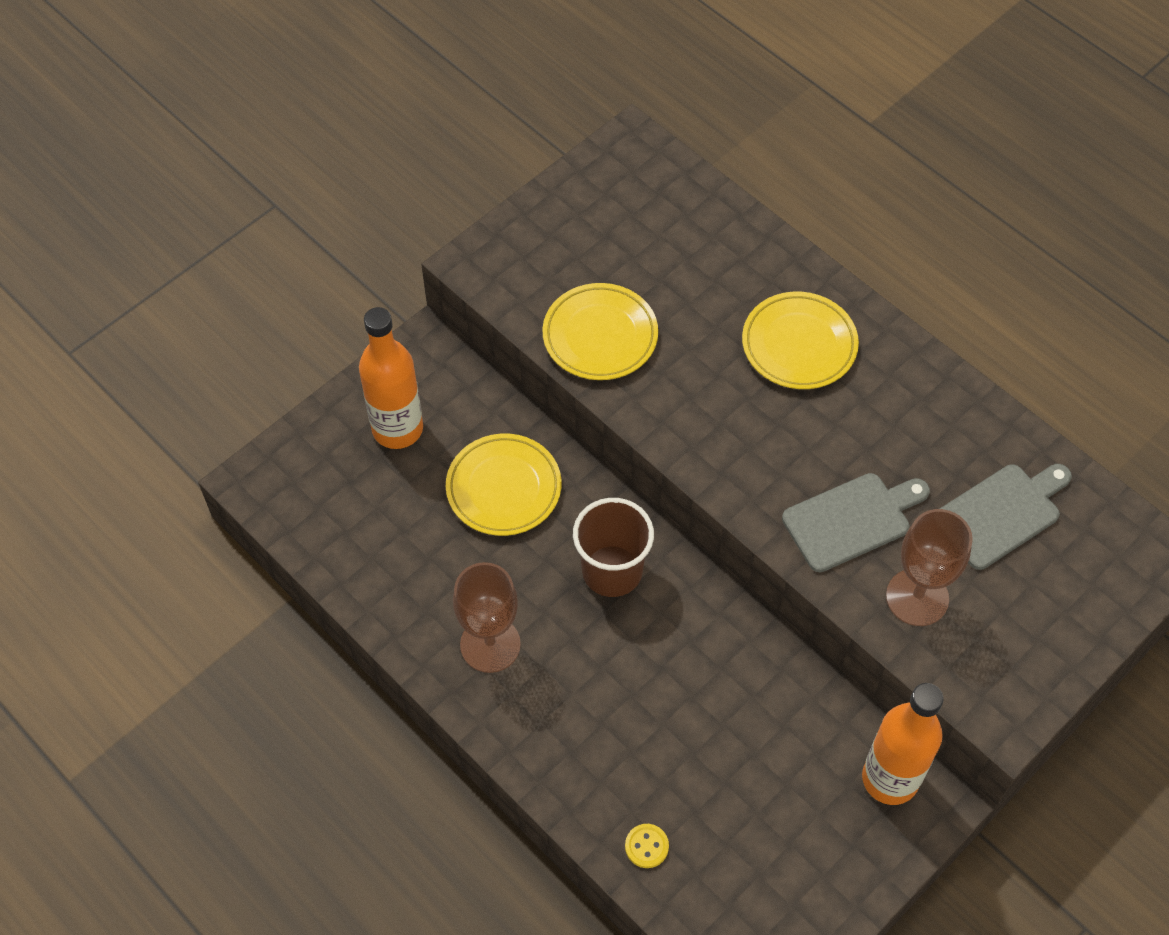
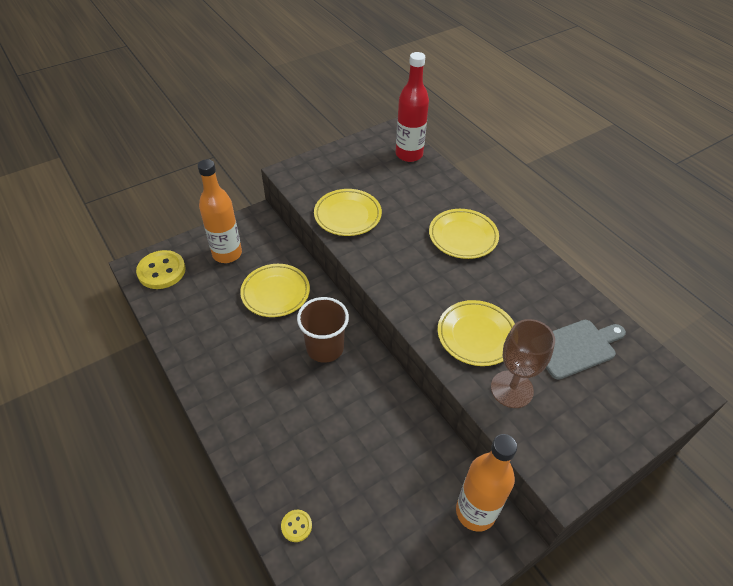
camera: 10 degrees right, 10 degrees down
brown goblet [453,562,521,673] -> none
grey cutting board [782,473,930,572] -> yellow plate [438,300,515,366]
none -> yellow button [136,250,186,289]
none -> red bottle [396,52,429,162]

